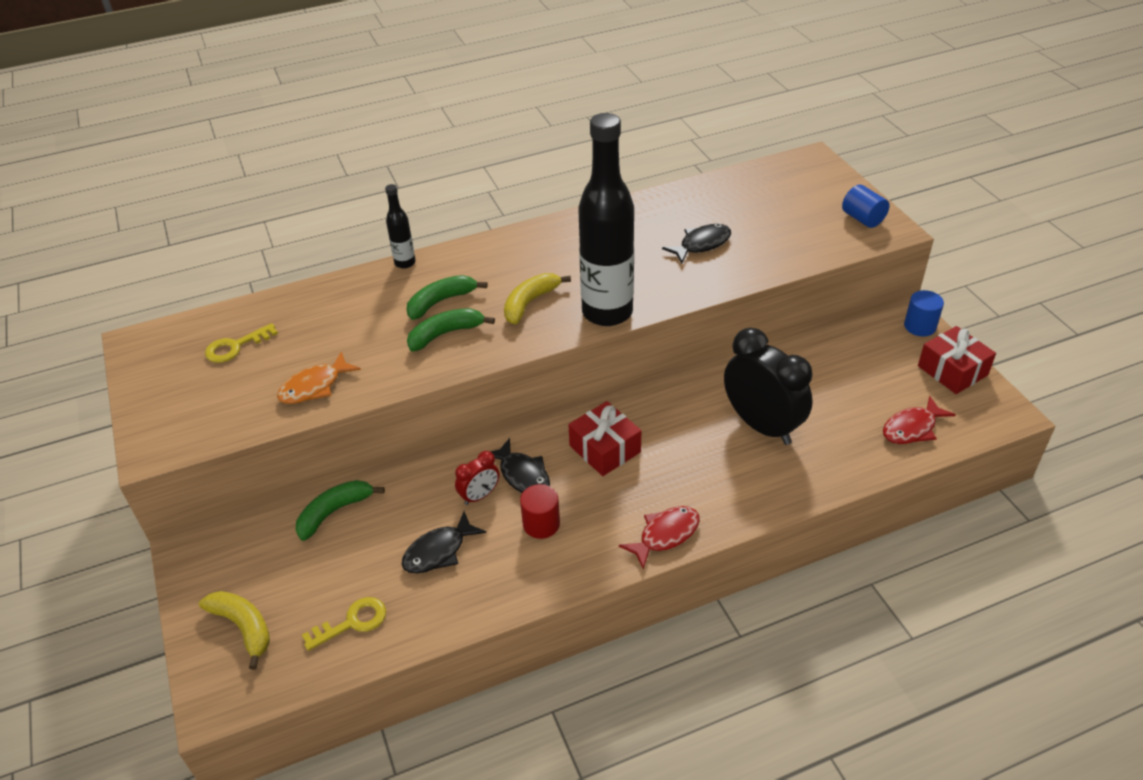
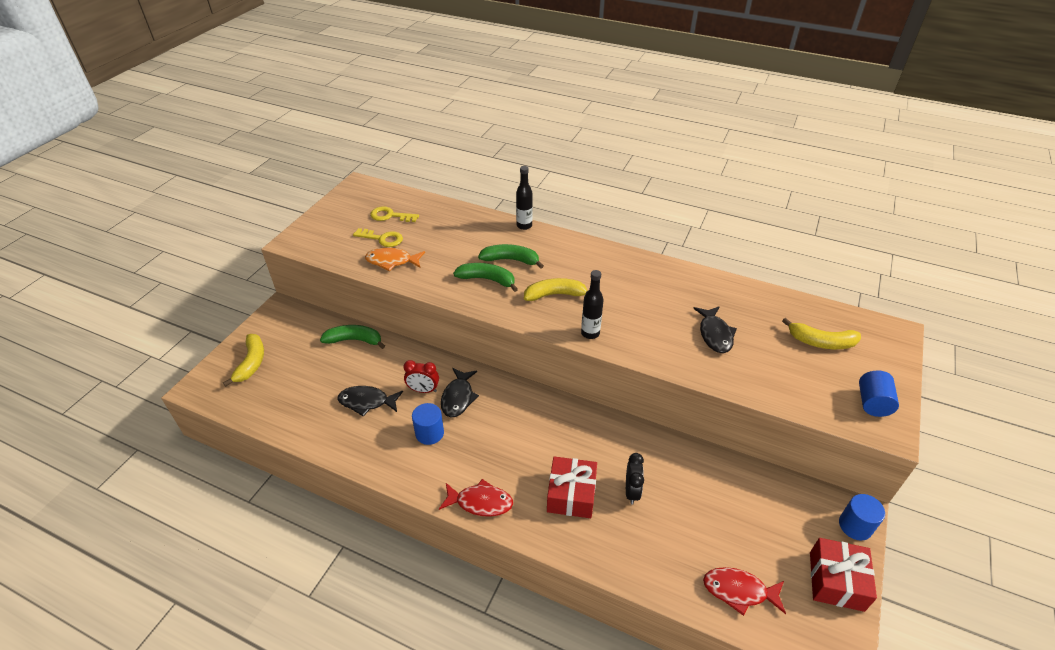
camera: 45 degrees right, 0 degrees up
yellow key [302,597,386,651] -> yellow key moved to [353,228,403,247]
red cylinder [520,484,560,539] -> blue cylinder [412,403,444,445]
red gift [568,401,641,476] -> red gift moved to [547,456,597,518]
black bottle [578,113,634,326] -> black bottle [581,270,604,339], size x0.44
black fish [662,224,731,264] -> black fish turned 75 degrees clockwise [693,306,737,353]
black clock [724,328,813,445] -> black clock [626,453,644,504], size x0.47
none -> yellow banana [782,318,861,349]

